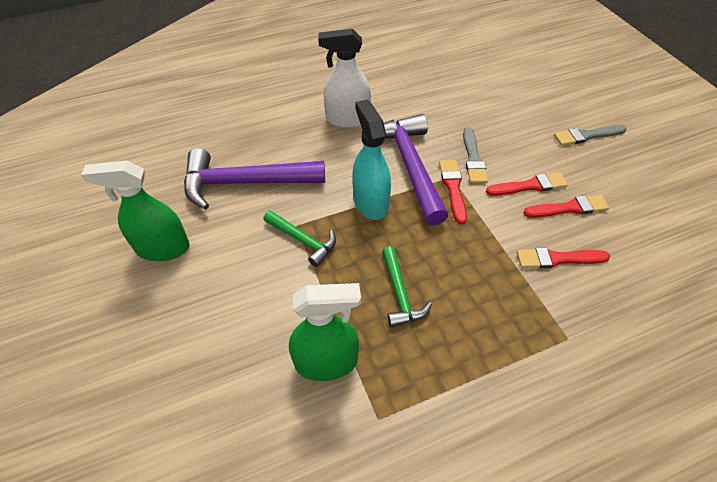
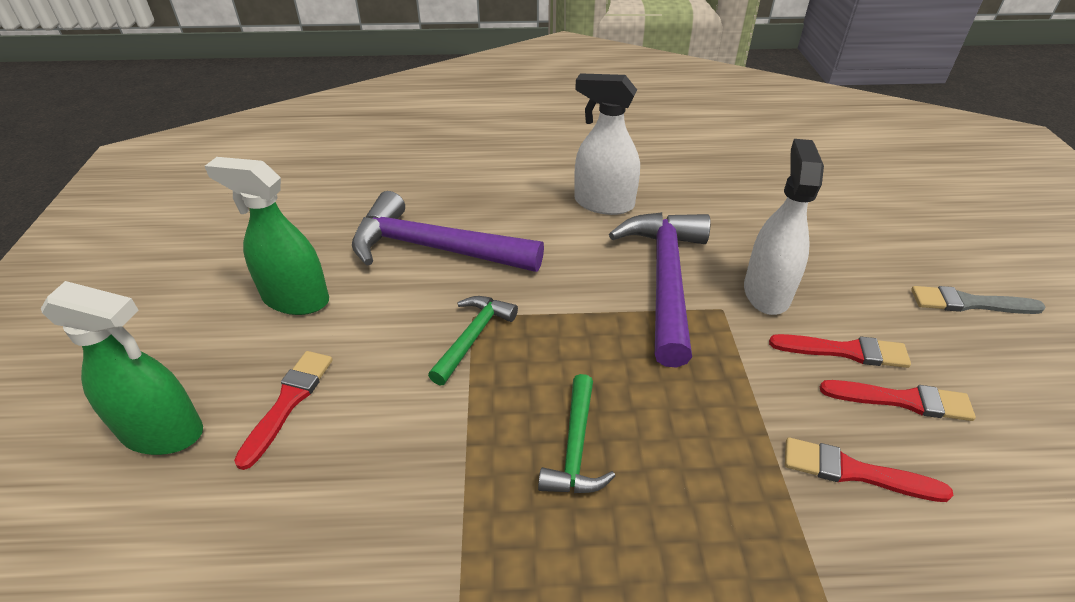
camera: 20 degrees right, 10 degrees down
green hammer [263,210,336,267] -> green hammer turned 120 degrees counterclockwise [428,296,518,386]
green spray bottle [289,283,361,381] -> green spray bottle moved to [41,281,203,455]
turquoise spray bottle [352,99,391,220] -> none
red brush [439,160,467,225] -> red brush moved to [234,351,333,470]
grey brush [463,127,488,183] -> white spray bottle [744,139,824,315]

